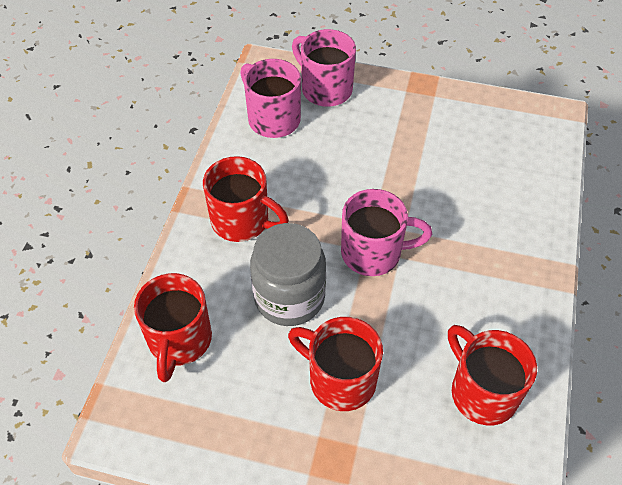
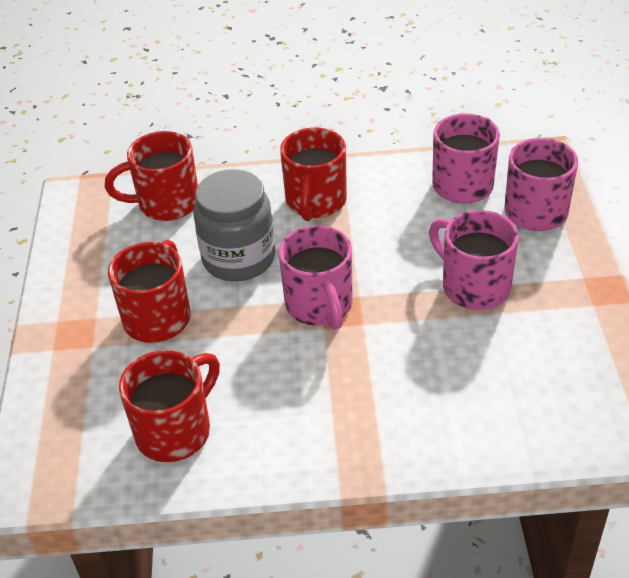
camera: 75 degrees right, 10 degrees down
none -> pink mug [429,210,519,310]

